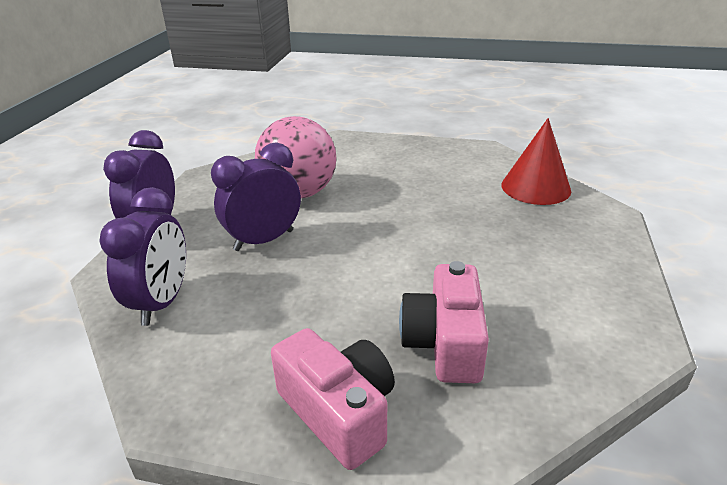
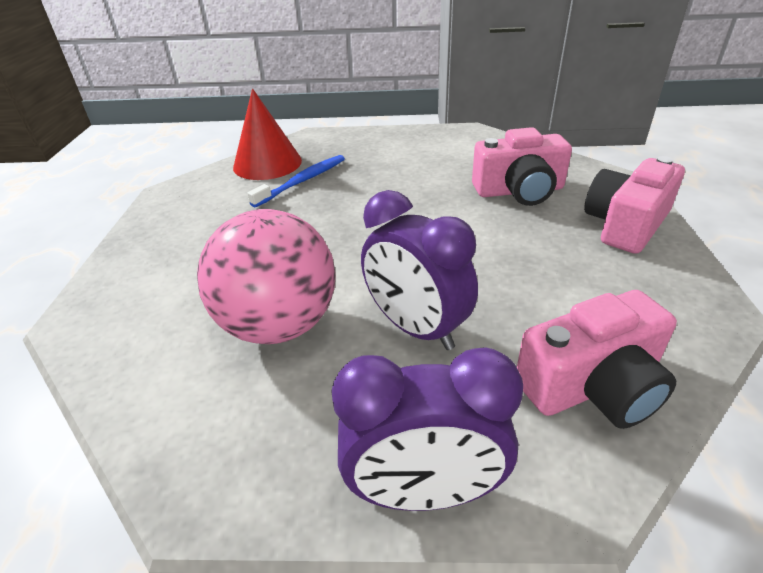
camera: 100 degrees left, 5 degrees up
purple clock [99,187,186,326] -> pink camera [517,290,677,429]
none -> blue toothbrush [247,155,345,208]

